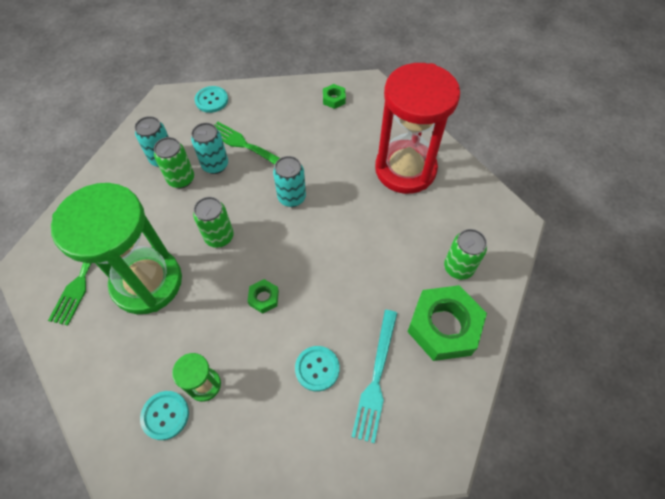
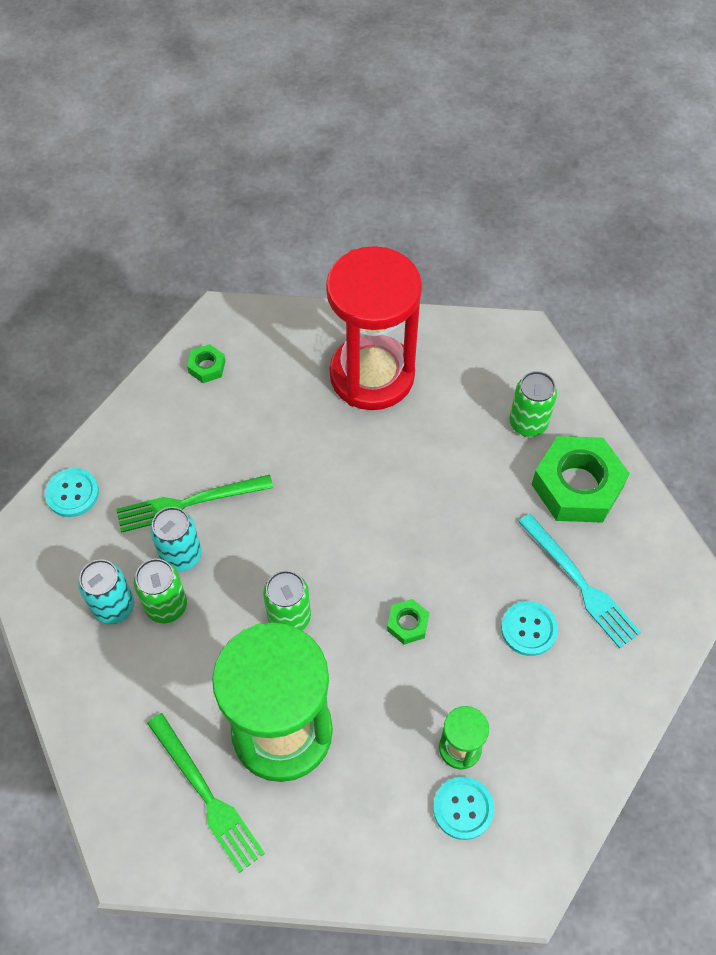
camera: 50 degrees left, 0 degrees up
turquoise can [273,156,306,207] -> none

